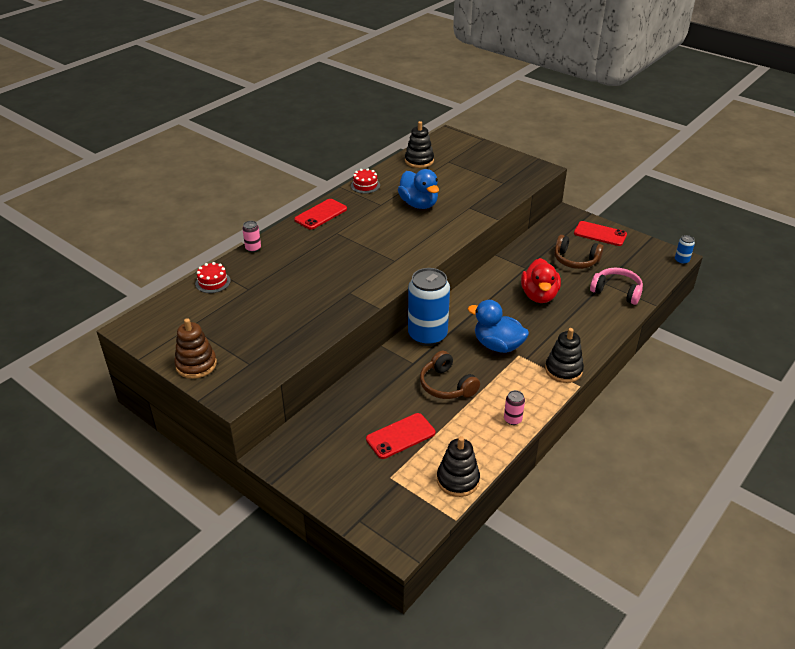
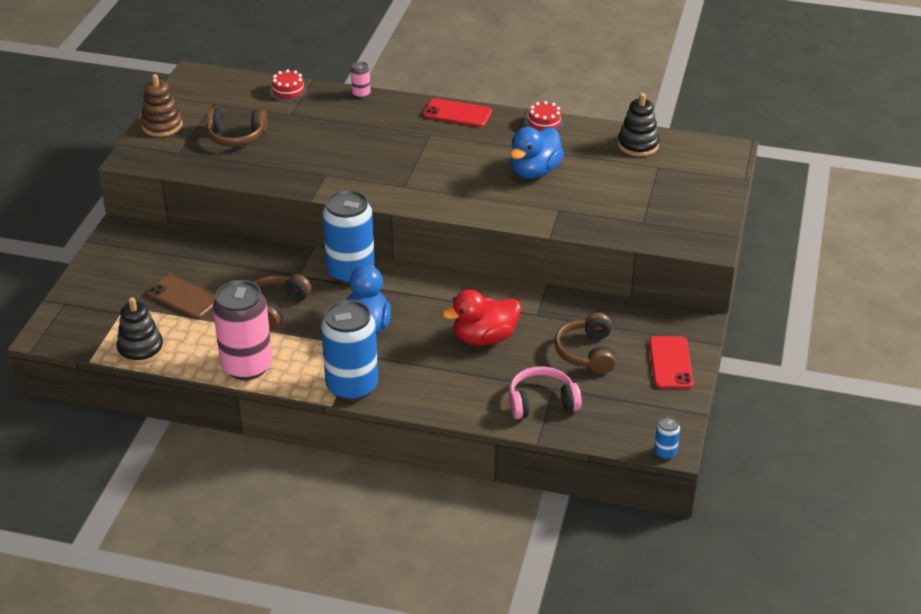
camera: 65 degrees right, 0 degrees up
red phone [366,413,435,459] -> brown phone [147,275,216,319]
pink can [504,390,525,425] -> pink can [213,280,272,380], size x2.39
black stacking toy [545,328,584,383] -> blue can [321,300,378,401]
pink headphones [590,268,643,305] -> pink headphones turned 105 degrees counterclockwise [509,366,582,419]
none -> brown headphones [206,108,267,146]

